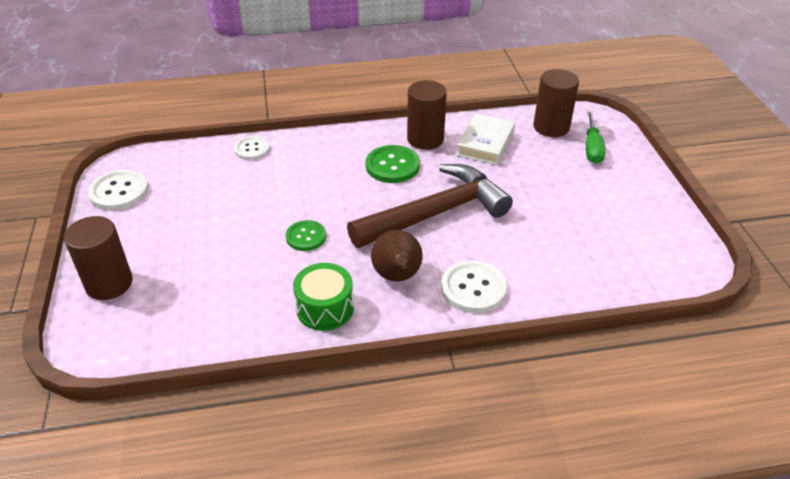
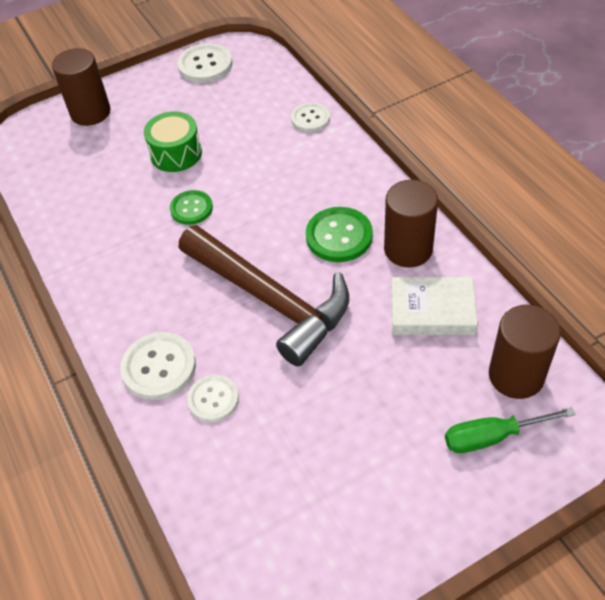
camera: 75 degrees right, 10 degrees up
green drum [293,263,354,331] -> green drum moved to [144,111,202,172]
brown pear [371,230,423,282] -> none
none -> white button [187,375,239,422]

